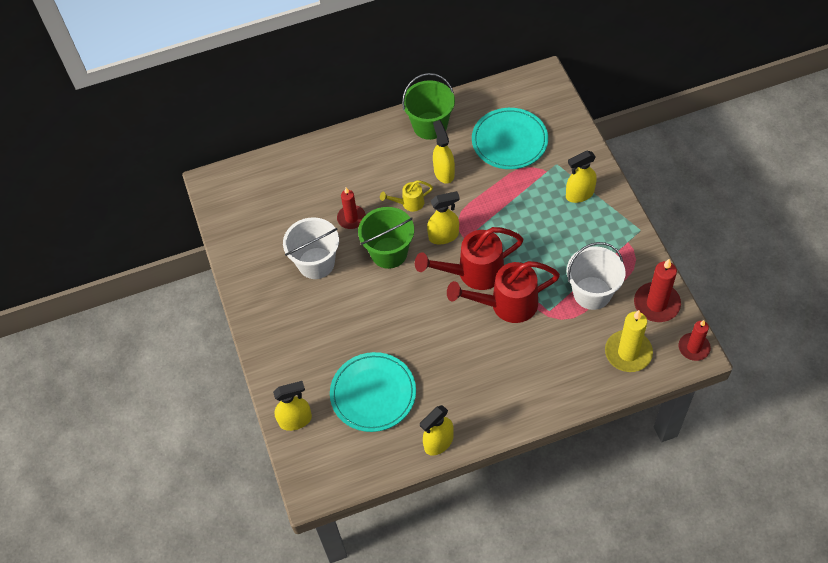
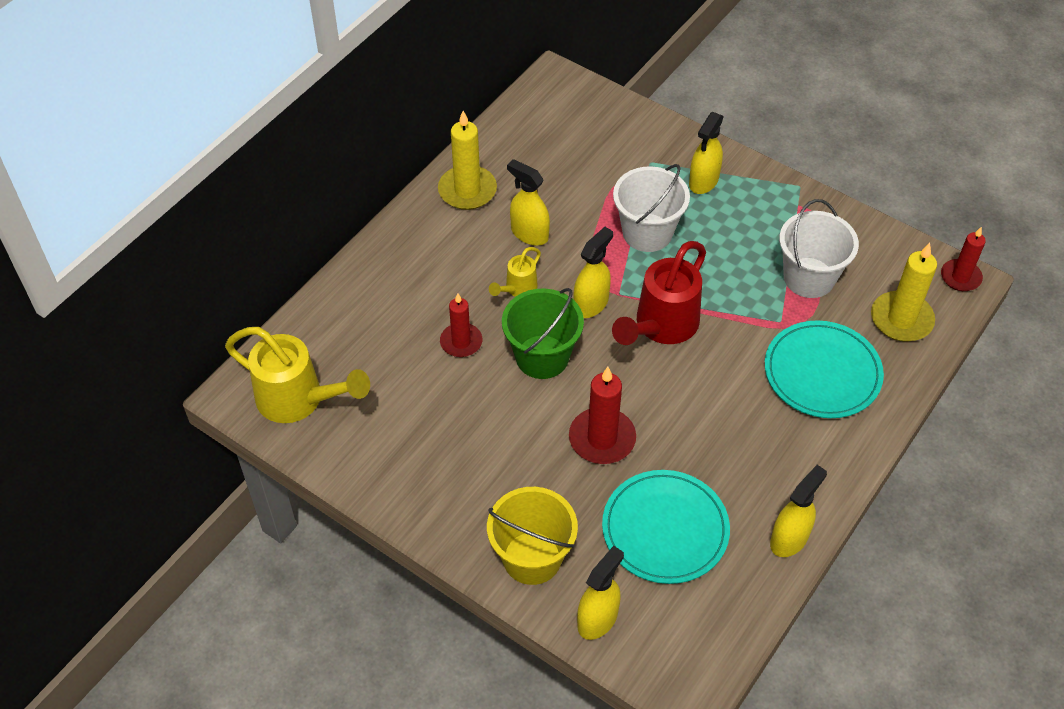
camera: 40 degrees left, 5 degrees down
white bucket [283,217,339,279] -> white bucket moved to [613,164,690,252]
green bucket [402,73,455,140] -> yellow candle [438,111,497,210]
yellow spray bottle [420,405,454,456] -> yellow spray bottle turned 150 degrees counterclockwise [770,465,827,557]
red watering can [447,261,560,323] -> none
turquoise plate [472,108,548,169] -> turquoise plate moved to [765,320,884,418]
red candle [634,259,681,322] -> red candle moved to [569,367,636,464]
none -> yellow watering can [225,327,370,423]
none -> yellow bucket [487,487,578,585]

